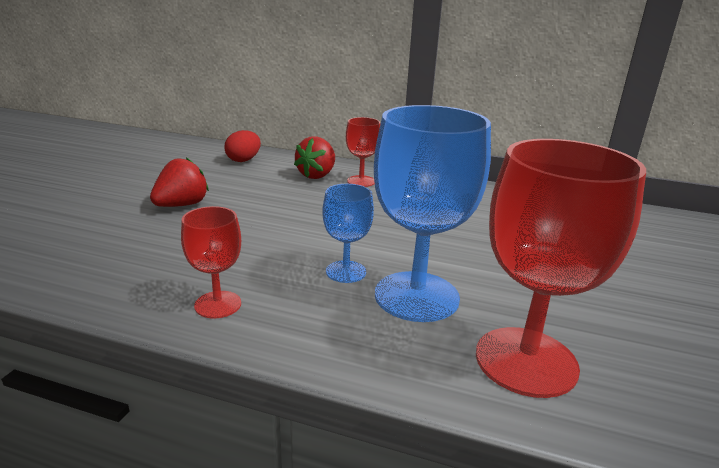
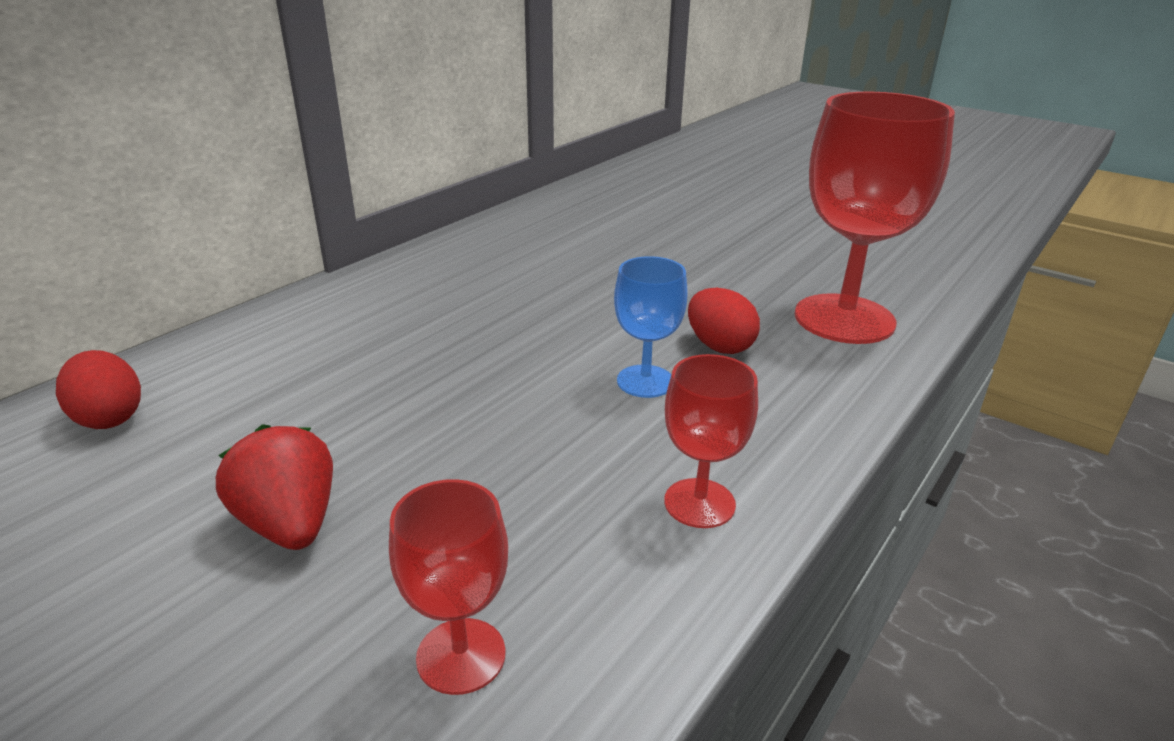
camera: 70 degrees left, 5 degrees up
red strawberry [294,136,335,179] -> none
red goblet [346,117,380,187] -> red goblet moved to [389,479,508,695]
blue goblet [374,105,491,322] -> red egg [688,288,760,354]

